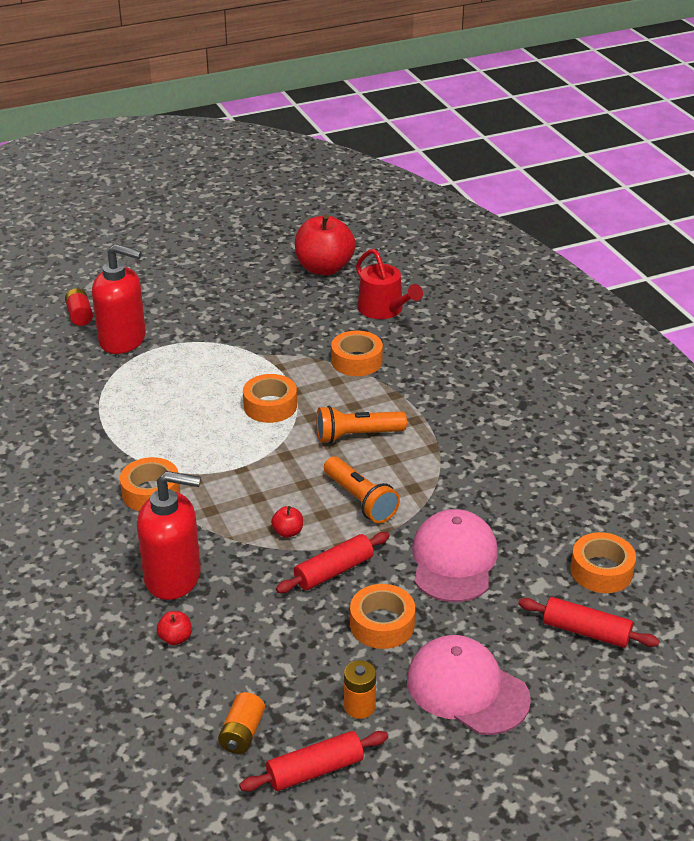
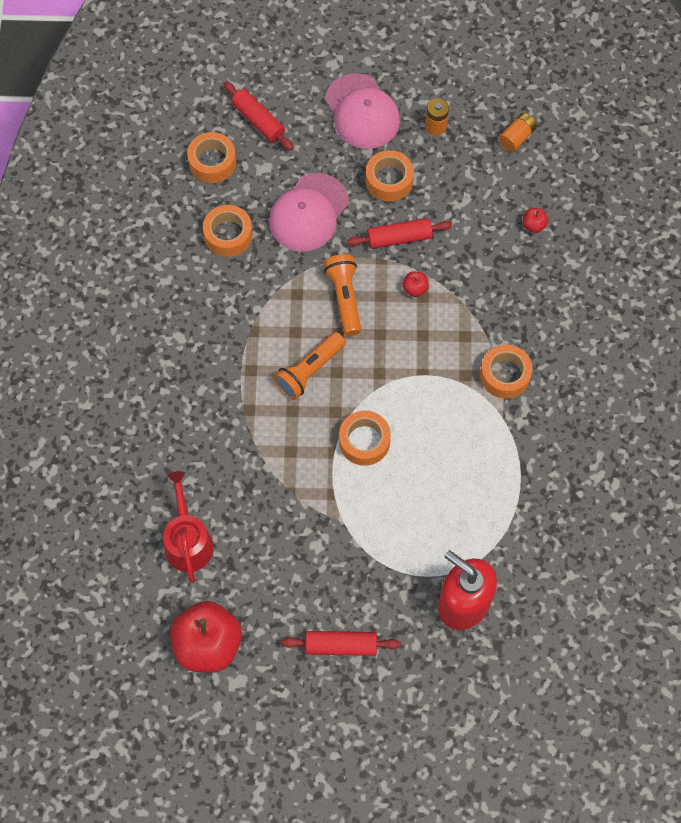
camera: 155 degrees left, 30 degrees up
red battery [65,288,93,326] -> none
red soap dispenser [137,471,201,600] -> none
red rolling pin [239,731,388,792] -> red rolling pin moved to [282,631,401,656]
orange flashlight [316,406,407,444] -> orange flashlight turned 120 degrees clockwise [273,332,346,400]
orange tape [331,330,383,376] -> orange tape moved to [203,205,253,257]

